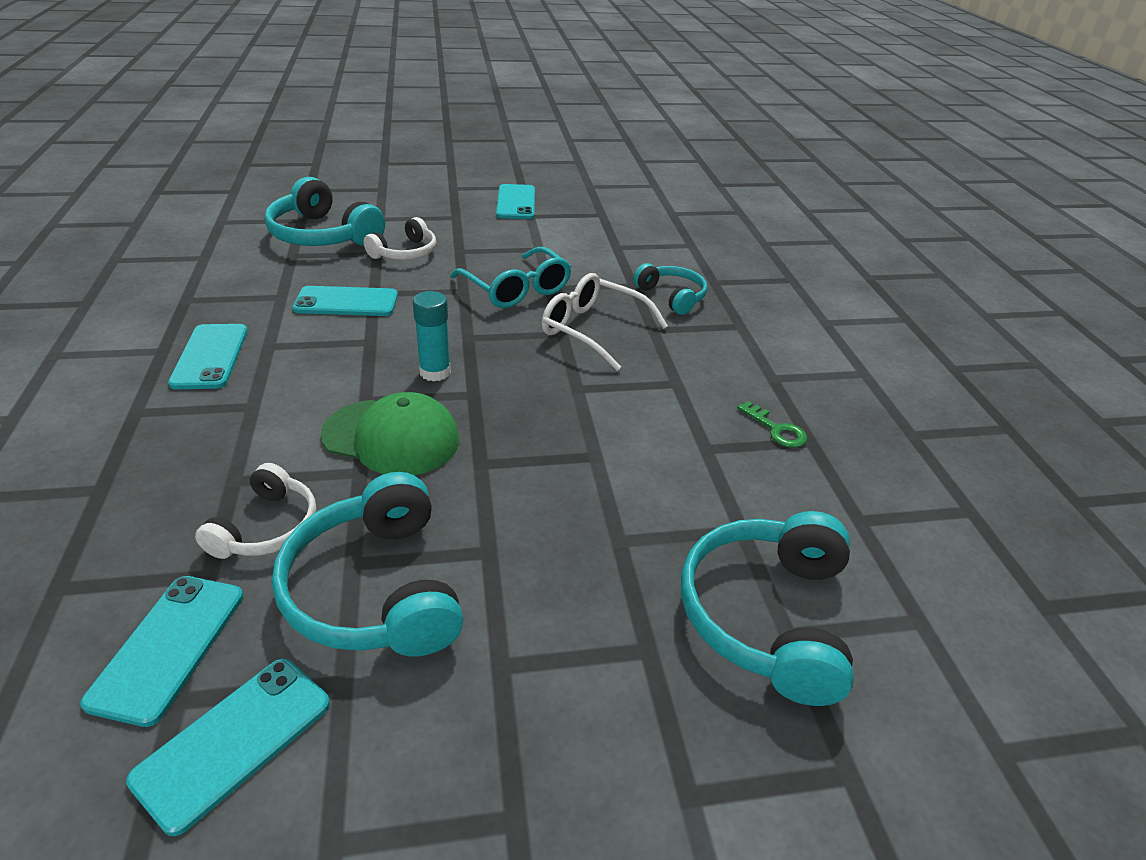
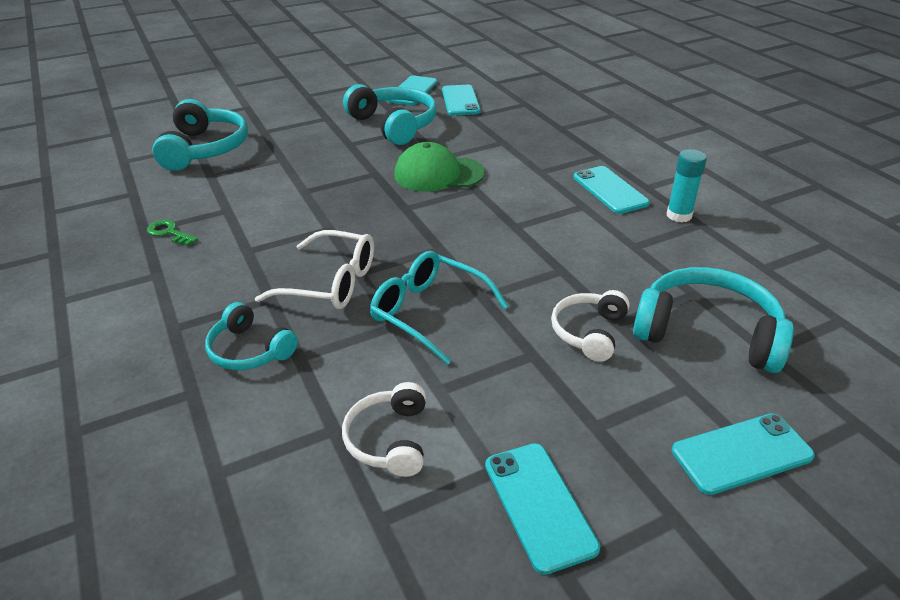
camera: 165 degrees right, 0 degrees up
white headphones [195,463,316,559] -> white headphones moved to [342,382,426,477]
turquoise phone [292,286,398,316] -> turquoise phone moved to [672,413,815,495]
turquoise glue stick [413,291,451,381] -> turquoise glue stick moved to [667,149,707,222]

